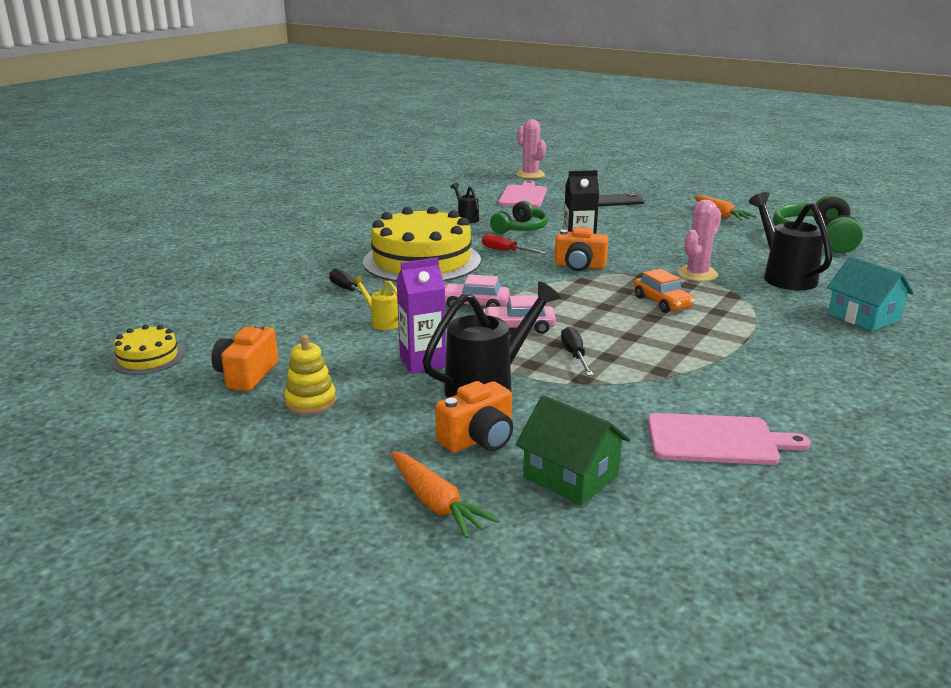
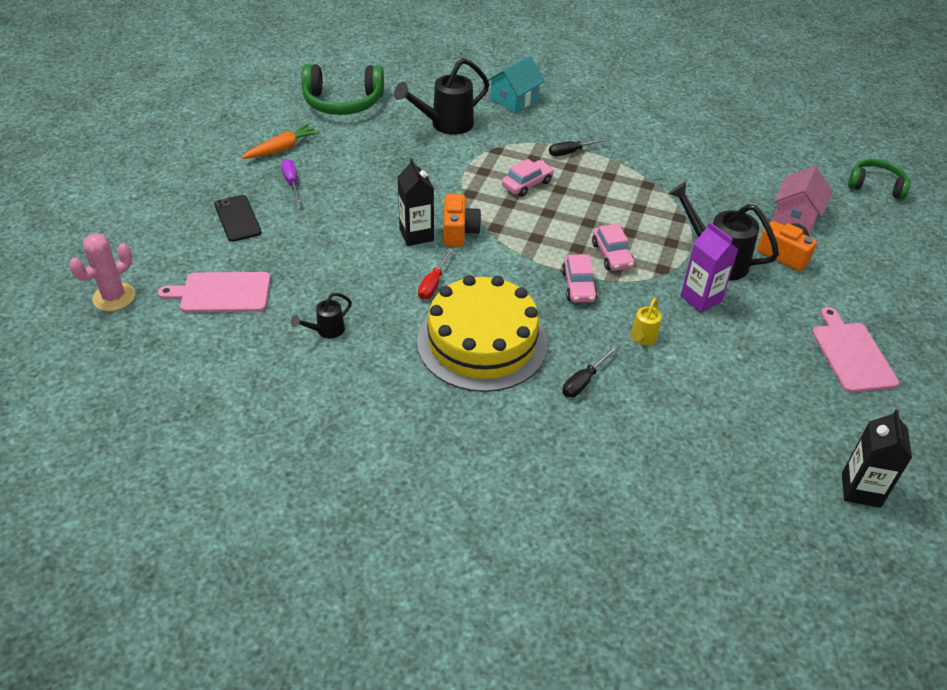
camera: 105 degrees left, 20 degrees up
yellow cake [111,325,184,375] -> none
orange camera [211,323,278,391] -> none
yellow stacking toy [284,335,336,414] -> none
orange carrot [391,451,500,539] -> none
green headphones [490,201,548,234] -> green headphones moved to [848,159,911,199]
green house [515,395,630,506] -> pink house [773,166,833,233]
black screwdriver [561,326,594,376] -> black screwdriver moved to [549,138,610,156]
orange car [634,269,695,313] -> pink car [502,159,554,197]
pink cutting board [648,413,811,465] -> pink cutting board moved to [812,307,899,393]
pink cactus [677,200,721,281] -> none
none -> purple screwdriver [281,159,301,203]
none -> black carton [842,409,912,508]

